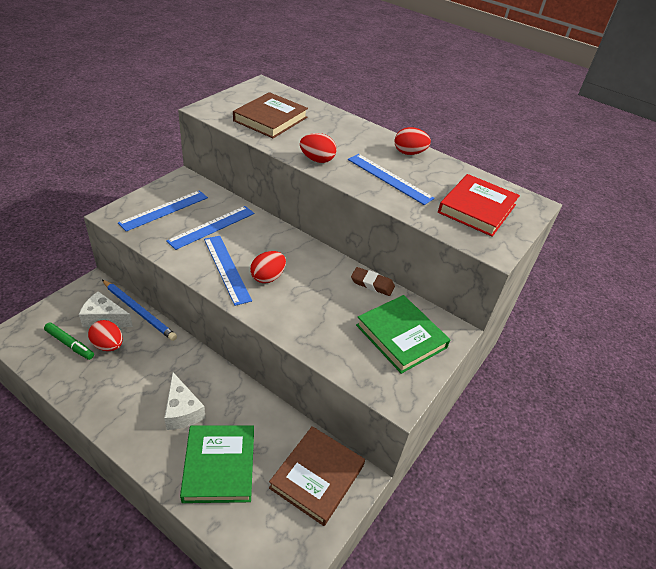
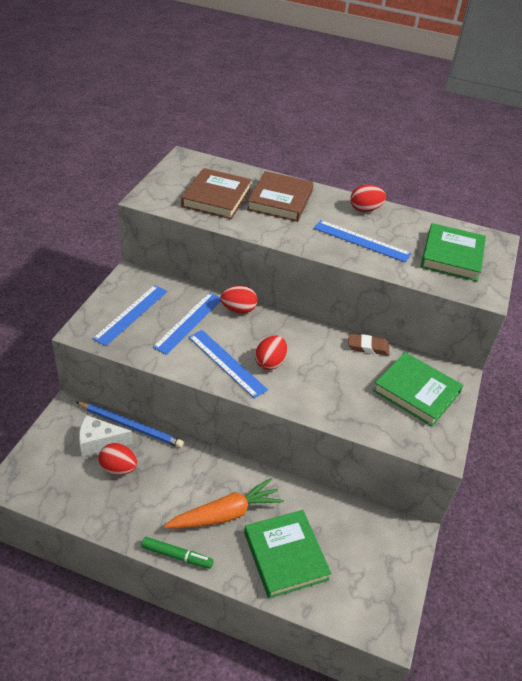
camera: 15 degrees left, 0 degrees up
green marker [44,323,94,360] -> green marker moved to [141,537,213,569]
white cheese [164,372,206,430] -> orange carrot [164,478,284,529]
brown book [269,426,365,526] -> brown book moved to [247,171,314,222]
red egg [300,133,337,163] -> red egg moved to [221,286,257,313]
red book [438,174,520,237] -> green book [421,223,486,281]

